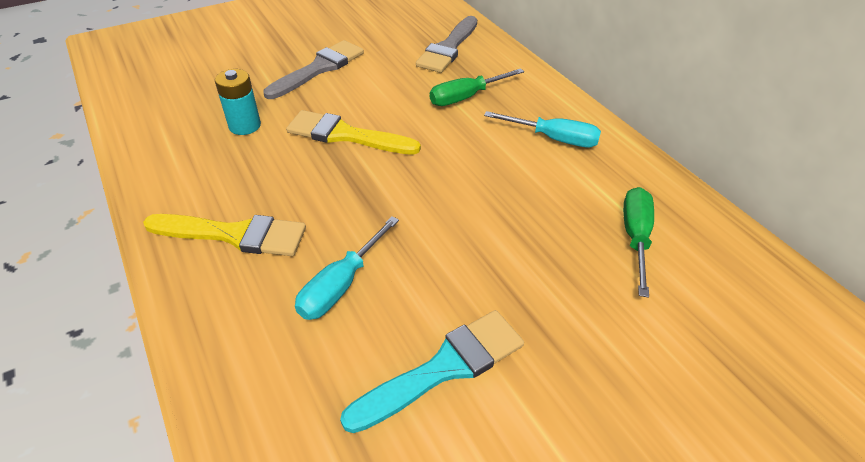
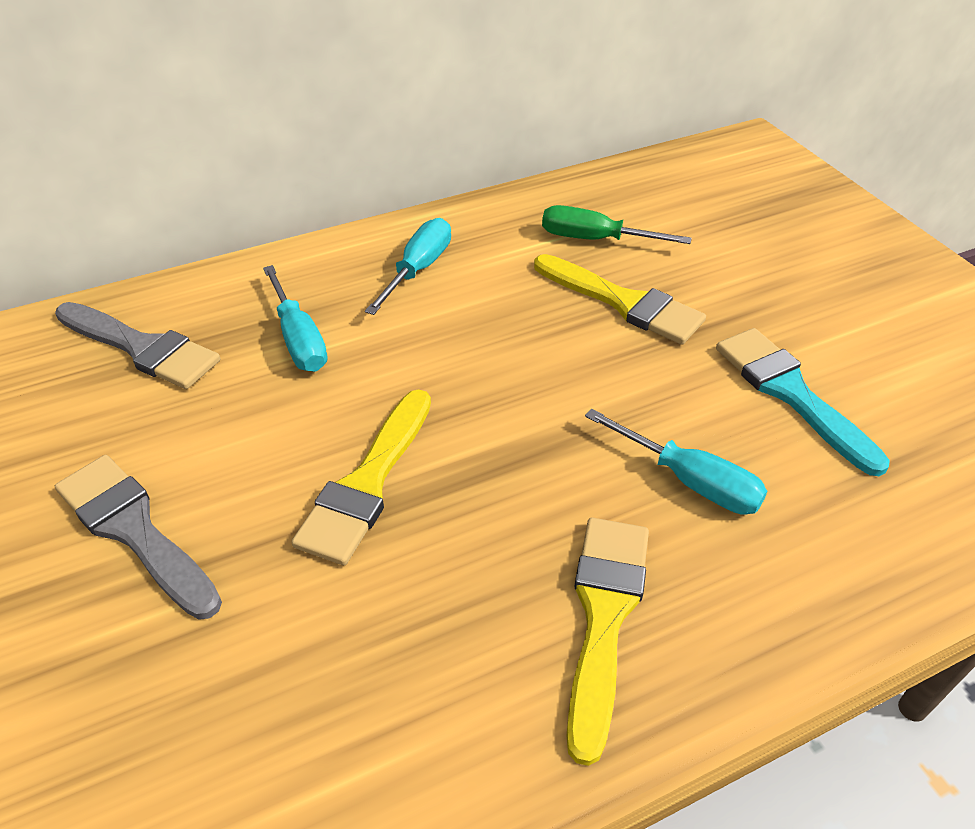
camera: 85 degrees left, 0 degrees up
turquoise battery [215,69,261,135] -> none
green screwdriver [430,68,524,106] -> turquoise screwdriver [263,265,327,372]
none -> yellow brush [534,254,706,345]

